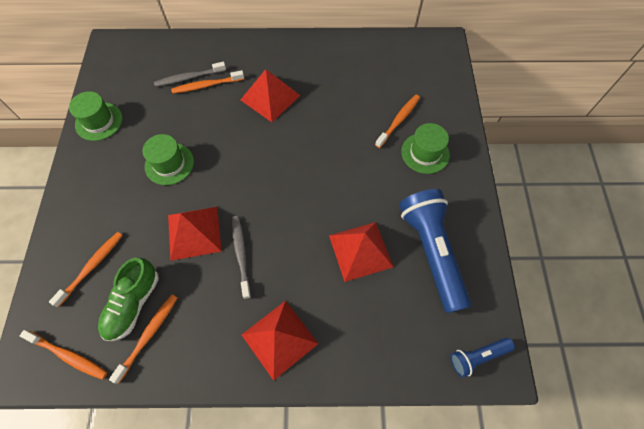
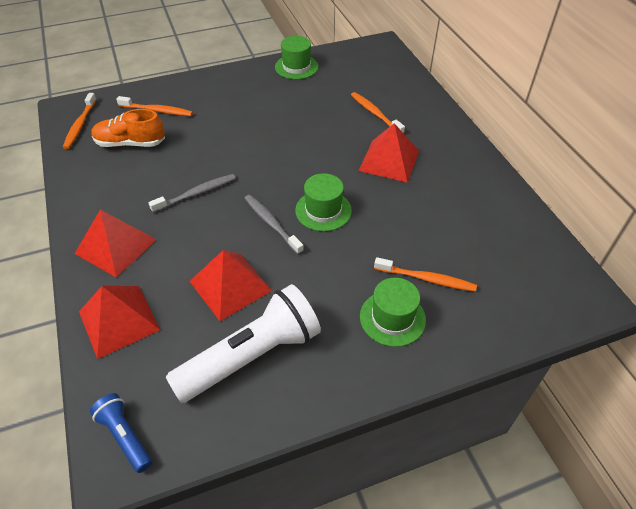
camera: 70 degrees right, 15 degrees down
green shoe [98,258,159,341] -> orange shoe [91,109,165,147]
orange toothbrush [109,295,177,384] -> none
green hat [143,134,194,185] -> green hat moved to [295,173,352,231]
grey toothbrush [154,62,226,87] -> grey toothbrush moved to [245,195,304,255]
red pyramid [168,207,222,261] -> red pyramid moved to [79,286,160,359]
blue flashlight [399,189,471,313] -> white flashlight [166,284,321,403]

